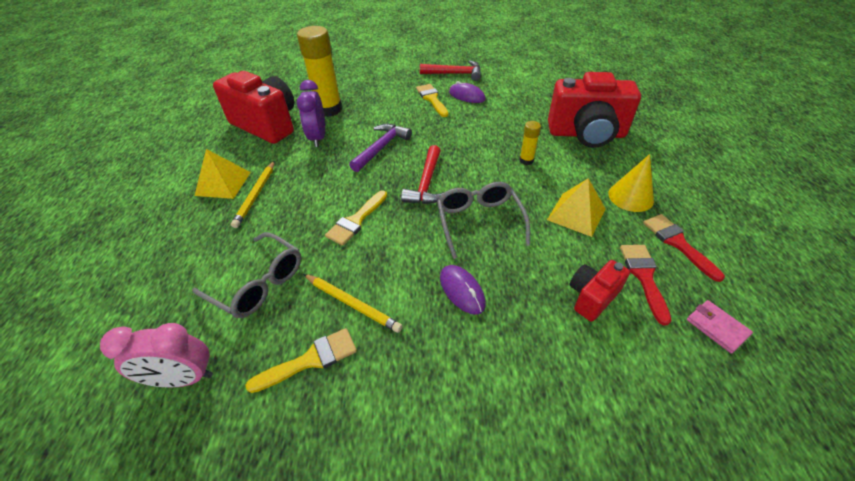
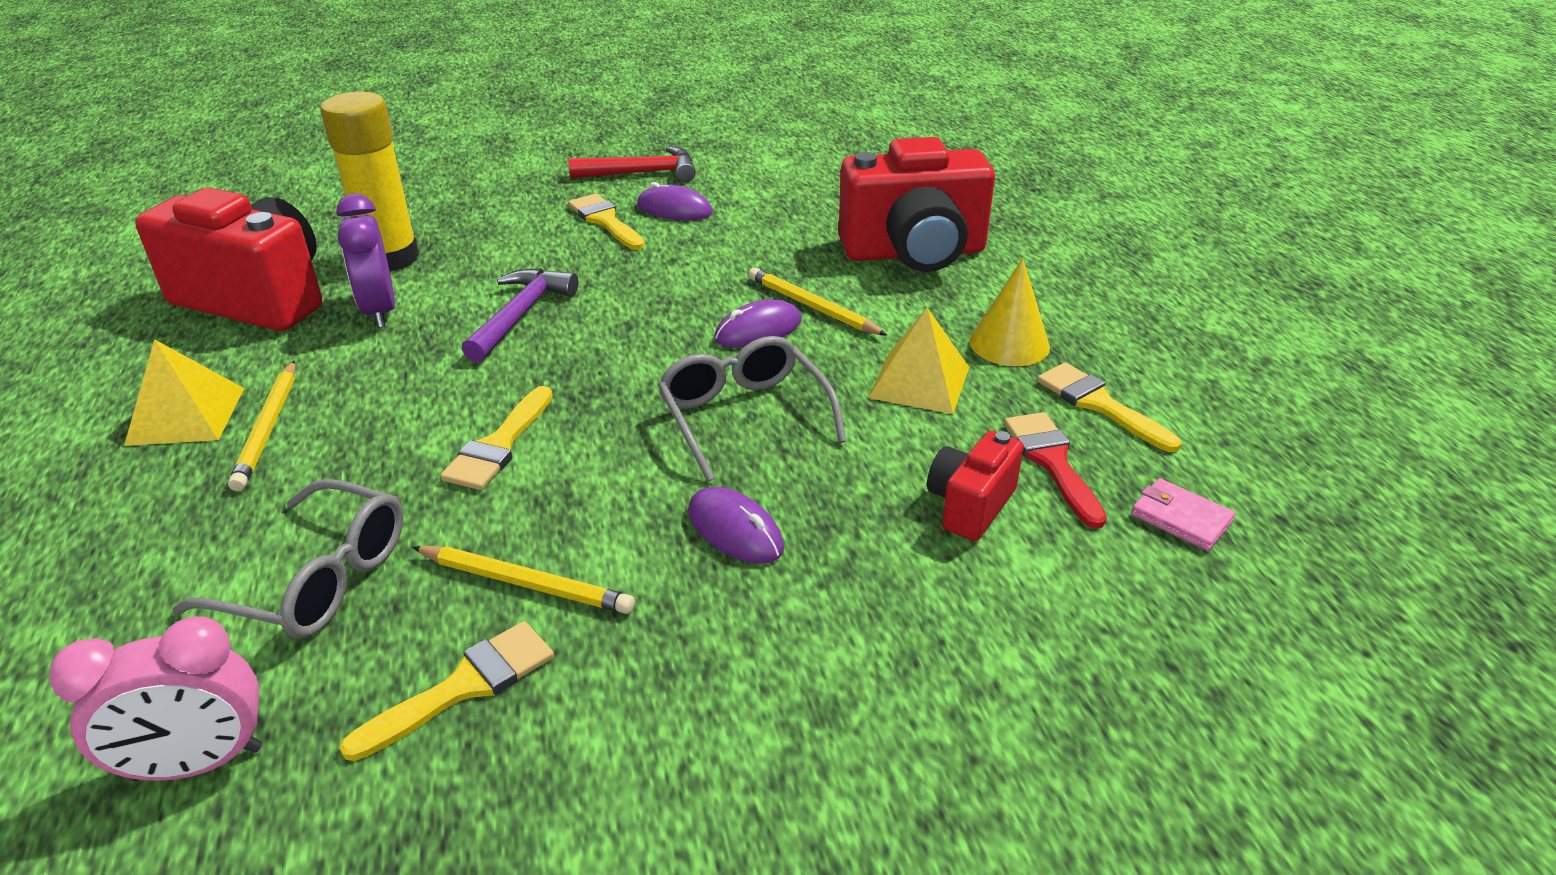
camera: 15 degrees left, 10 degrees down
red hammer [401,145,445,204] -> none
yellow glue stick [519,121,541,165] -> yellow pencil [748,267,888,336]
red brush [643,214,725,282] -> yellow brush [1037,363,1181,452]
none -> purple mouse [714,300,802,348]

